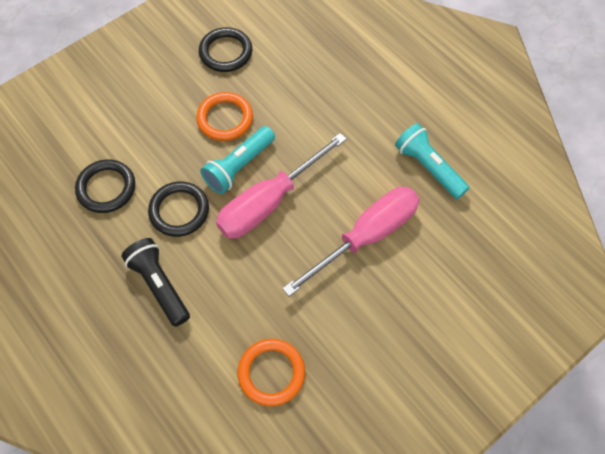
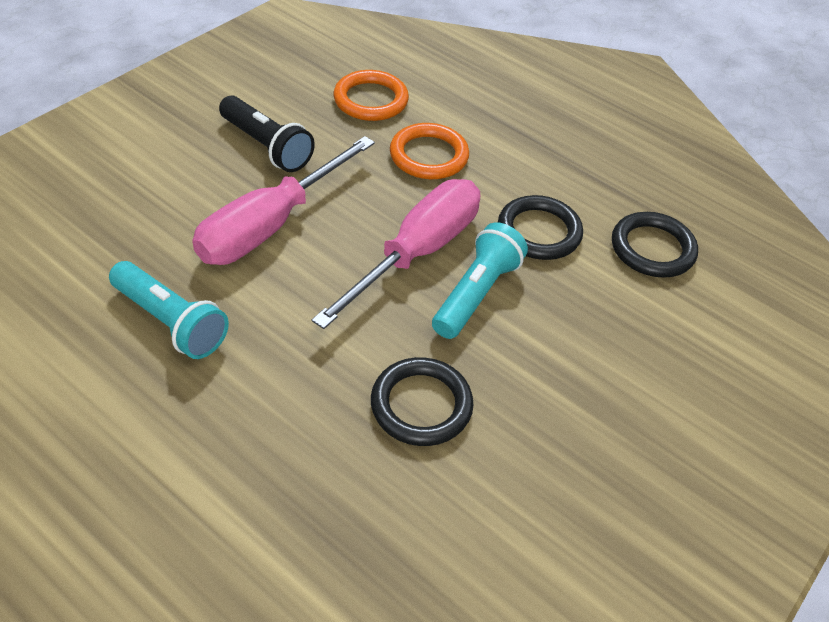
camera: 165 degrees right, 15 degrees down
black flashlight [121,238,190,327] -> black flashlight moved to [219,96,315,172]
orange ring [196,92,253,141] -> orange ring moved to [390,123,469,179]
black ring [199,27,252,72] -> black ring moved to [371,357,474,446]

